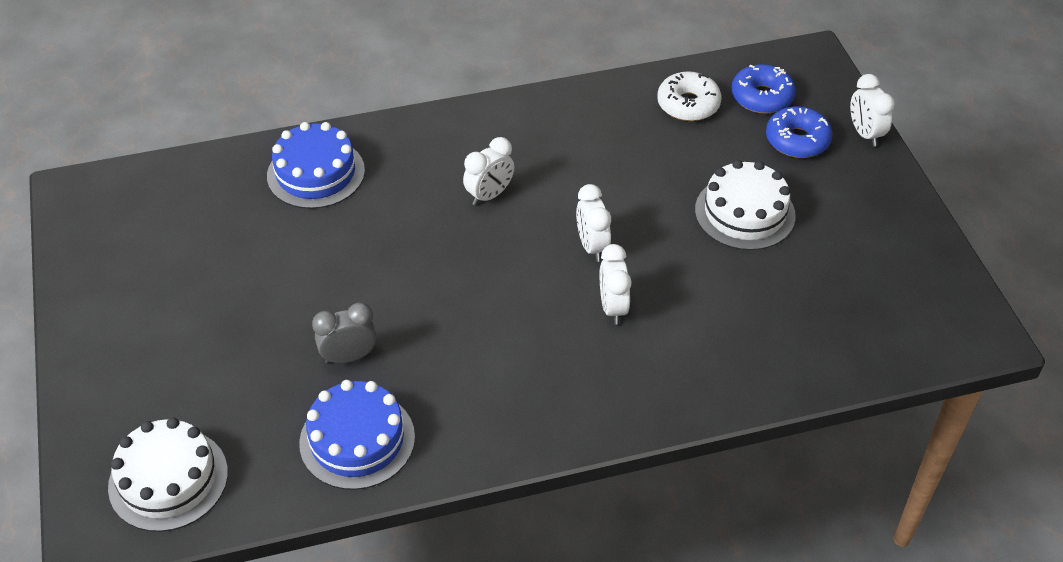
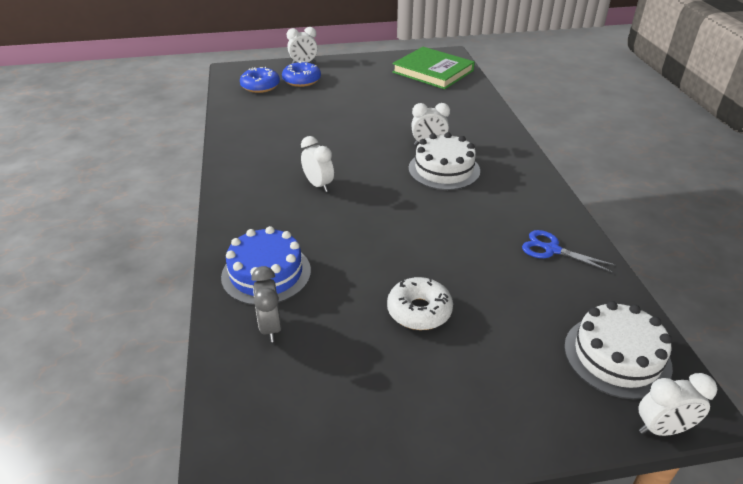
camera: 85 degrees left, 10 degrees down
blue cake [299,380,415,490] -> blue scissors [522,230,616,273]
grey clock [312,302,377,364] -> grey clock moved to [251,266,282,342]
white clock [576,184,611,262] -> white clock moved to [639,373,717,436]
white donut [657,71,721,121] -> white donut moved to [387,277,453,330]
white cake [695,160,796,250] -> white cake moved to [408,132,480,190]
none -> green book [392,47,475,89]

